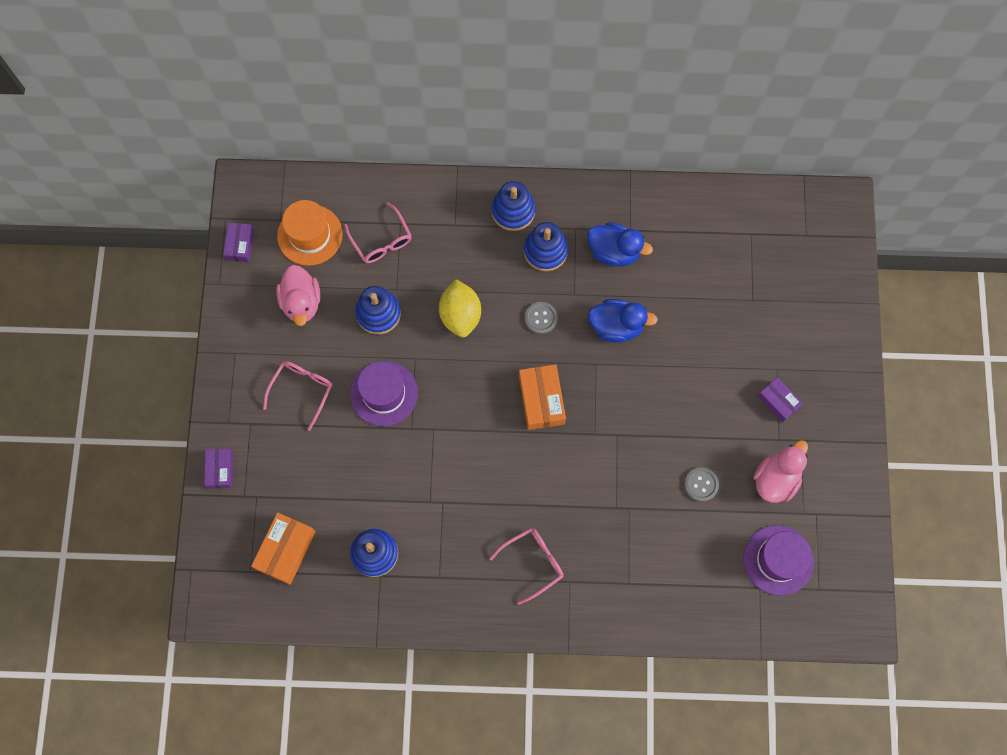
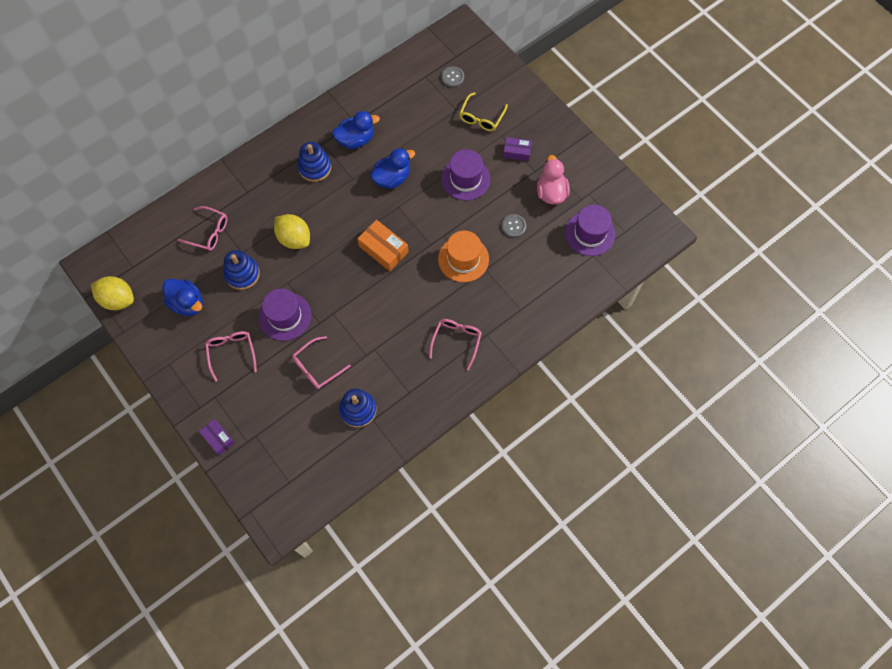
camera: 40 degrees left, 5 degrees down
purple box [223,223,254,262] -> yellow lemon [91,276,134,310]
orange box [251,513,316,585] -> none
pink duck [276,265,321,326] -> blue duck [162,279,203,316]
orange hat [277,200,343,266] -> orange hat moved to [438,231,489,282]
blue stacking toy [491,181,535,231] -> none
grey button [525,302,557,334] -> grey button moved to [441,66,464,87]
none -> pink glasses [292,336,351,389]
none -> purple hat [441,149,490,201]
none -> yellow glasses [459,92,508,131]

